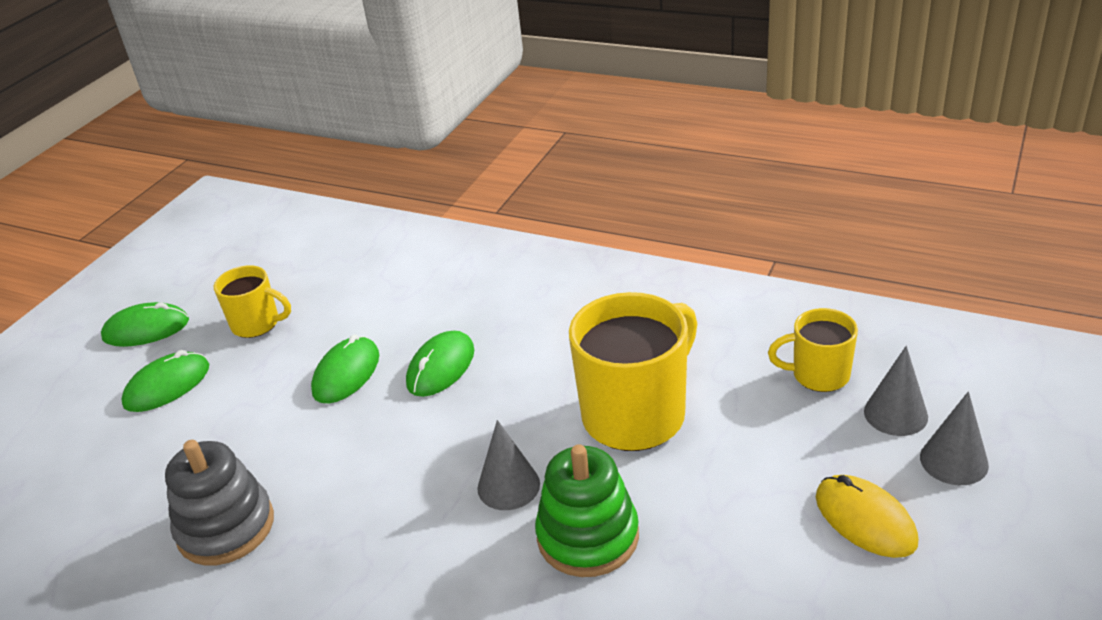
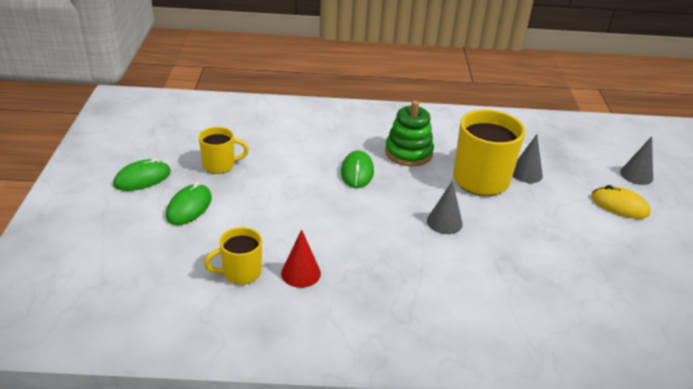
camera: 30 degrees left, 0 degrees up
grey stacking toy [165,440,274,565] -> red cone [281,230,321,288]
green mouse [311,334,379,403] -> none
green stacking toy [535,444,639,577] -> green stacking toy moved to [385,101,434,166]
yellow mug [768,308,858,392] -> yellow mug moved to [204,227,262,285]
grey cone [864,346,928,436] -> grey cone moved to [513,134,543,183]

